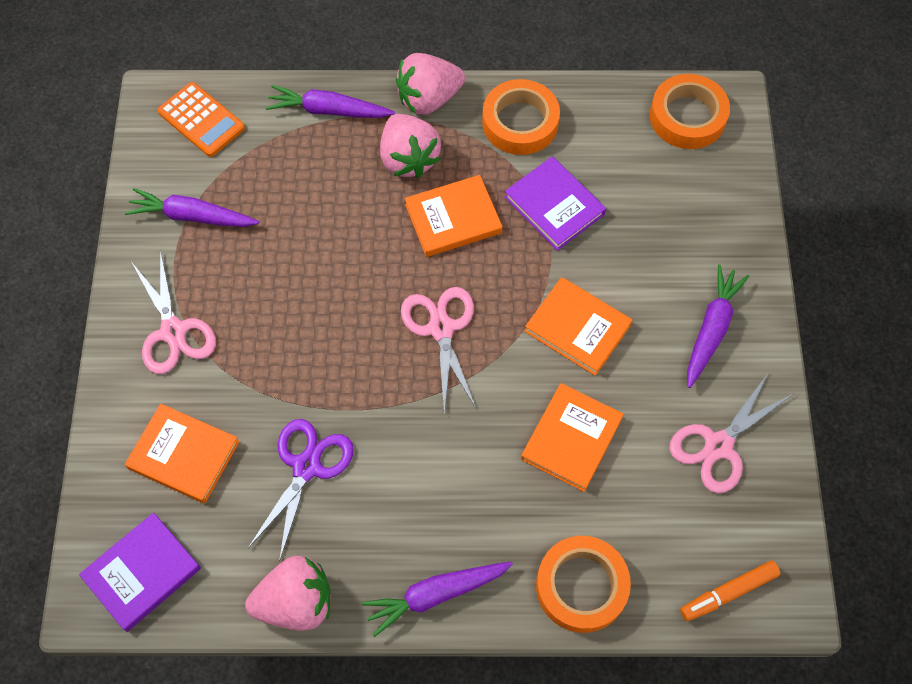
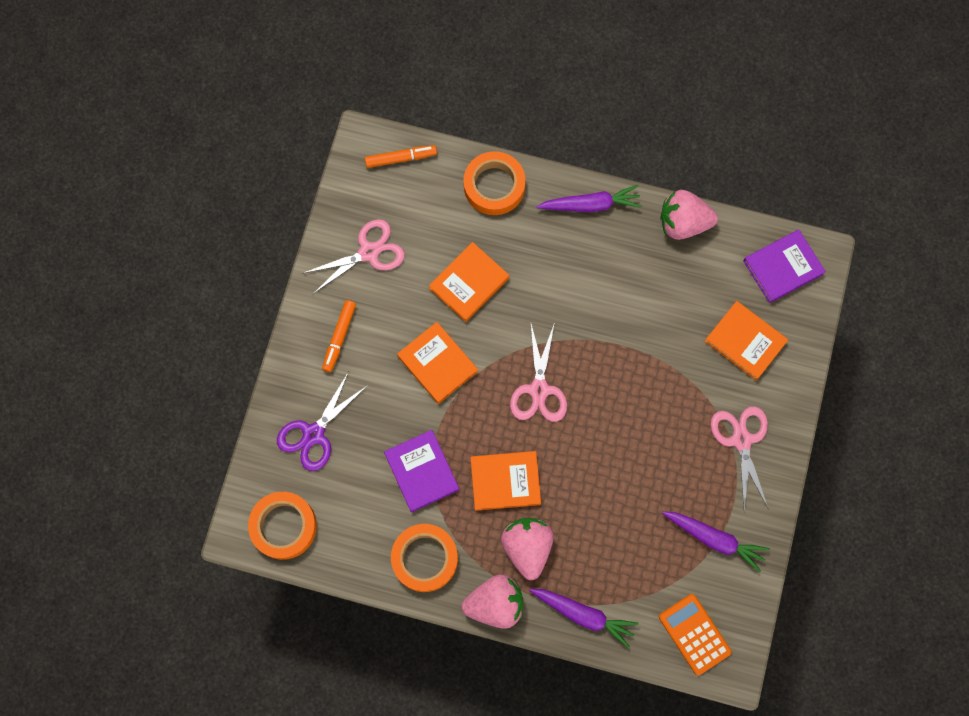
camera: 165 degrees left, 10 degrees up
purple scissors [248,419,354,562] -> purple scissors moved to [277,373,368,471]
purple carrot [687,265,749,388] -> orange marker [322,300,356,372]

